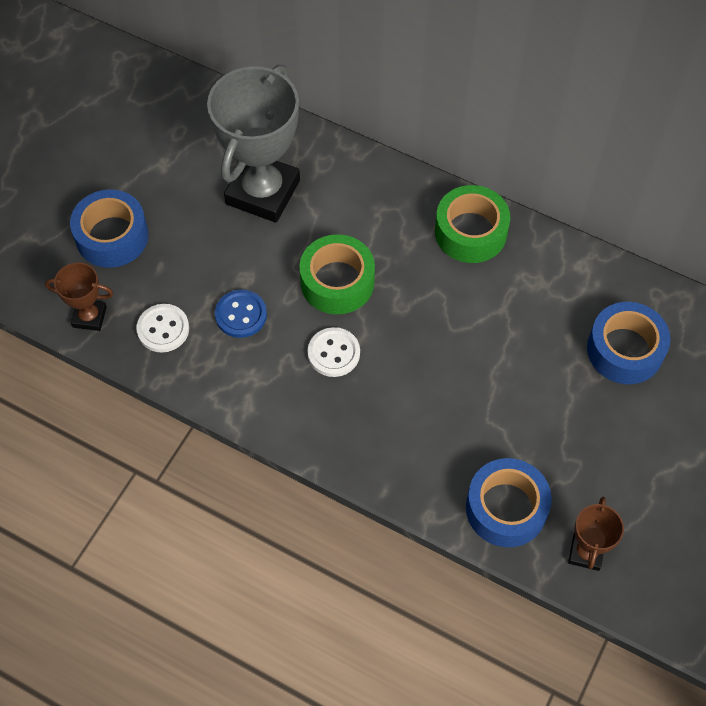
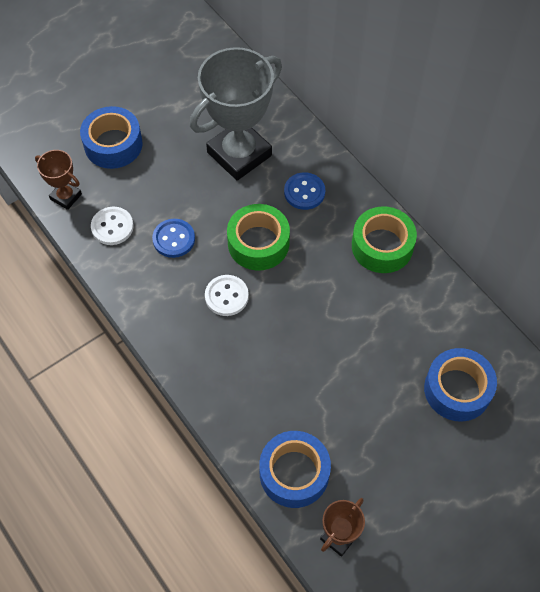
camera: 25 degrees right, 0 degrees up
none -> blue button [284,172,325,210]

